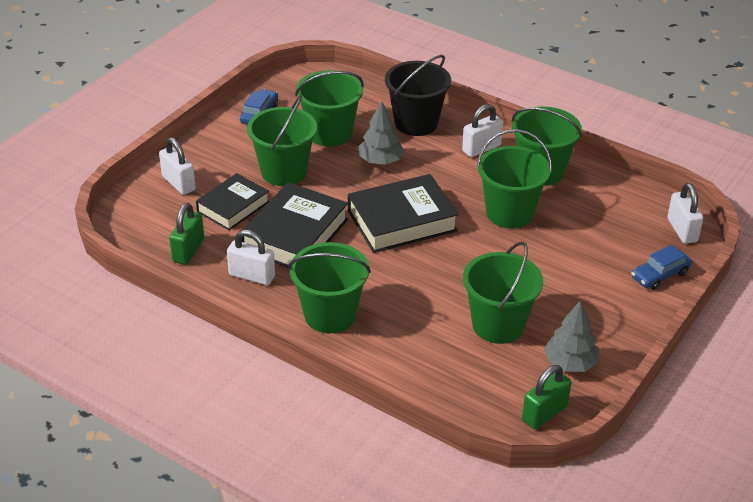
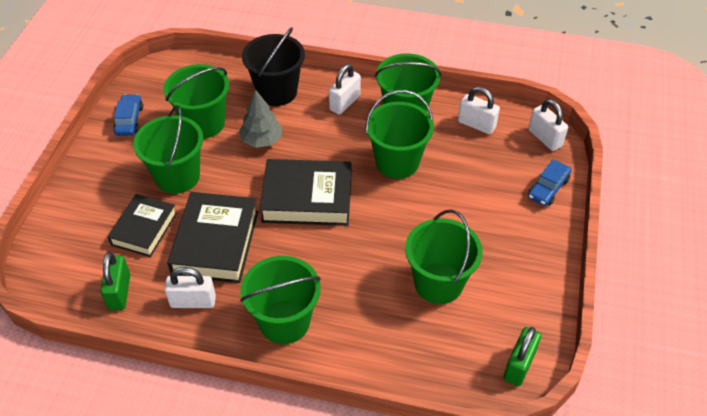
camera: 20 degrees left, 10 degrees up
white padlock [159,137,196,195] -> white padlock moved to [458,87,500,134]
black book [348,174,459,253] -> black book turned 45 degrees clockwise [259,159,352,226]
grey tree [544,300,599,372] -> none

